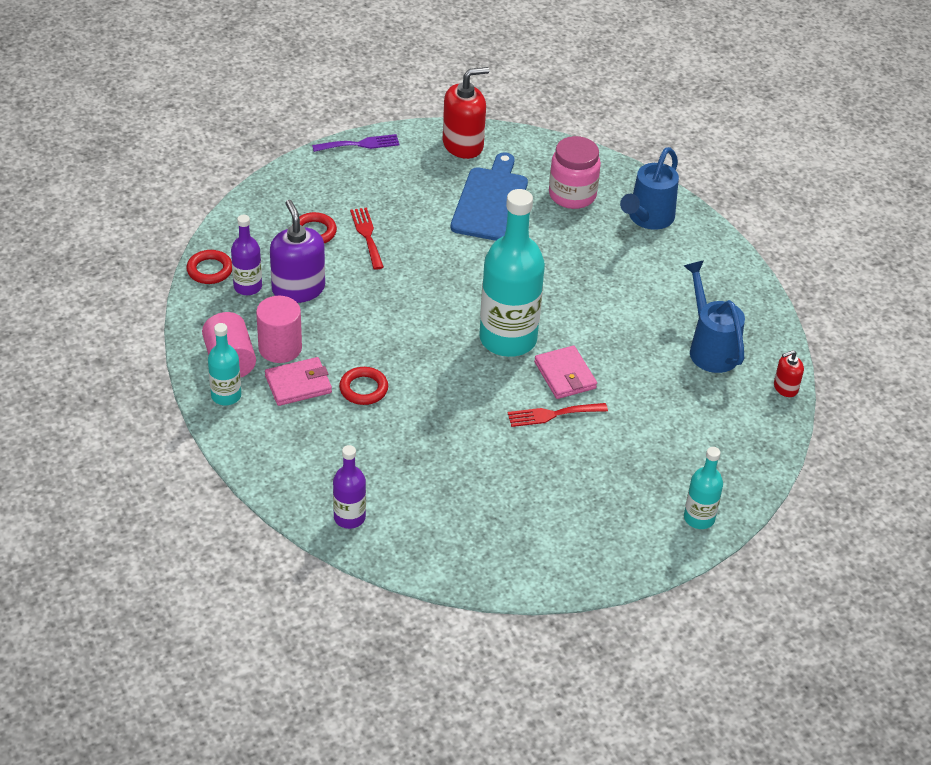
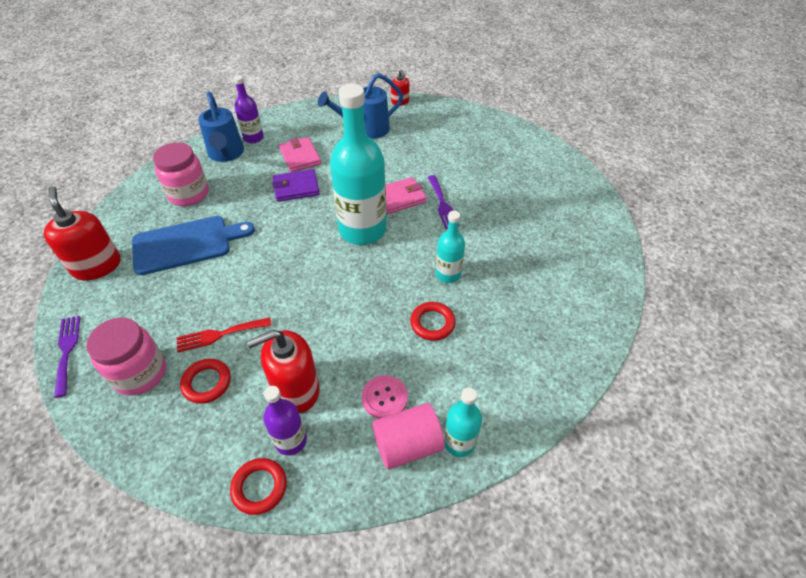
camera: 90 degrees left, 5 degrees up
pink cylinder [256,296,302,363] -> pink button [362,375,408,419]
pink wallet [265,357,332,406] -> pink wallet moved to [279,137,321,172]
purple soap dispenser [270,200,325,303] -> red soap dispenser [247,330,320,413]
purple bottle [333,445,366,529] -> purple bottle moved to [234,75,264,143]
blue cutting board [450,152,528,241] -> blue cutting board turned 150 degrees clockwise [132,216,255,275]
red fork [508,403,608,427] -> purple fork [428,175,460,229]
blue watering can [620,147,679,230] -> blue watering can turned 45 degrees clockwise [198,92,244,162]
turquoise bottle [684,447,723,529] -> turquoise bottle moved to [436,211,465,283]
none -> pink jar [86,318,166,396]
none -> purple wallet [272,169,320,202]

